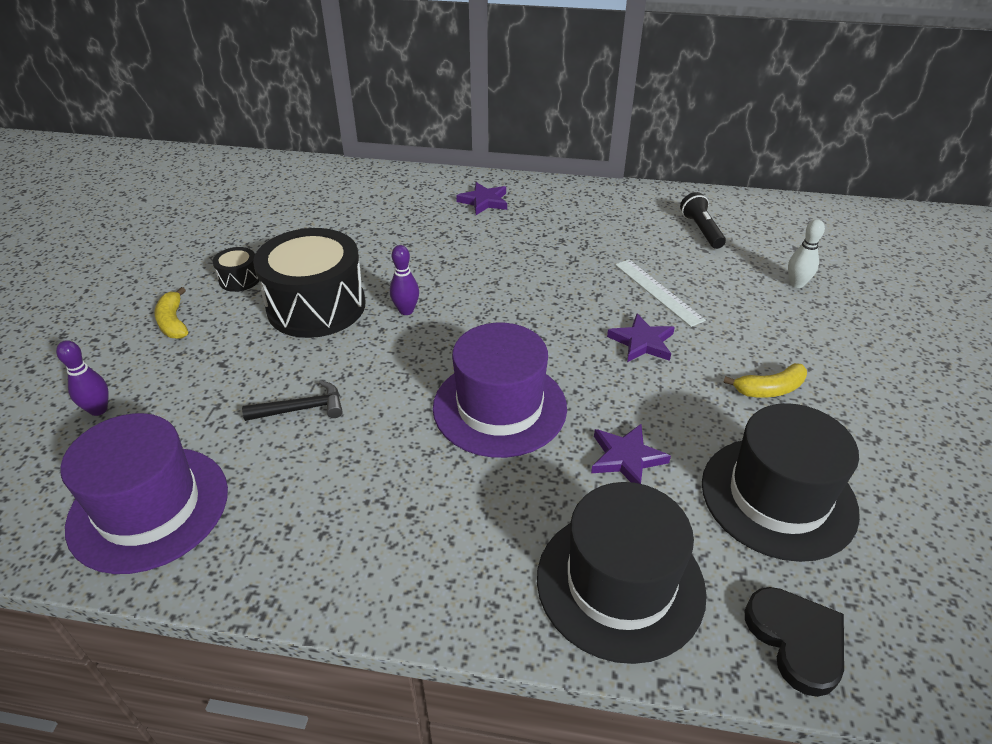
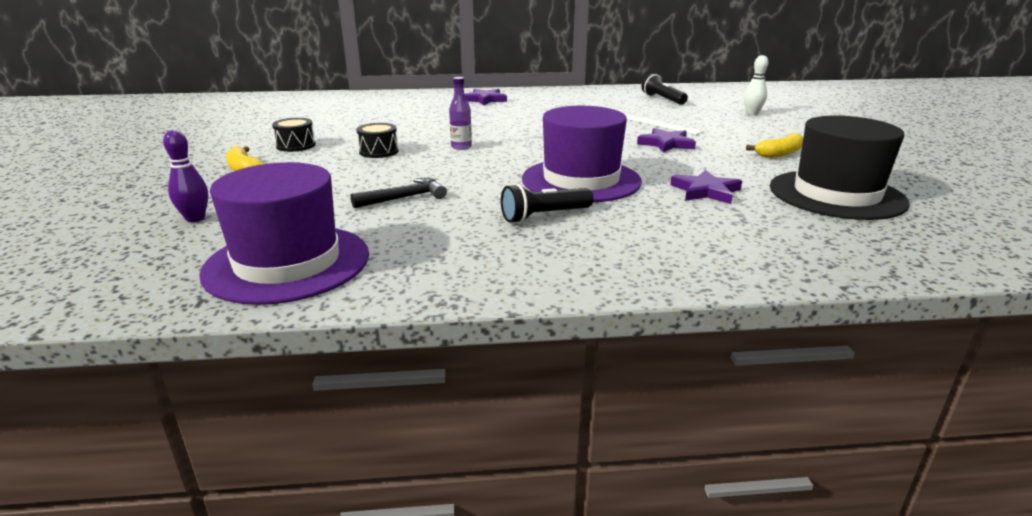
camera: 15 degrees left, 15 degrees down
black drum [253,228,365,338] -> black drum [356,123,398,158], size x0.44
purple bowling pin [390,245,419,315] -> purple bottle [449,77,472,150]
black hat [537,482,707,664] -> none
black heart [745,587,844,697] -> none
none -> black flashlight [501,184,593,223]

